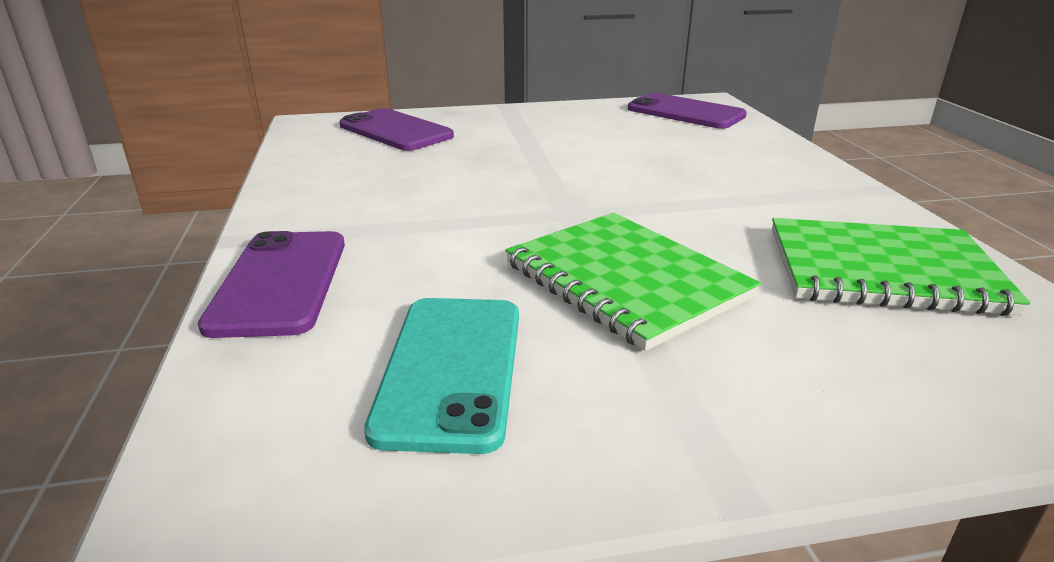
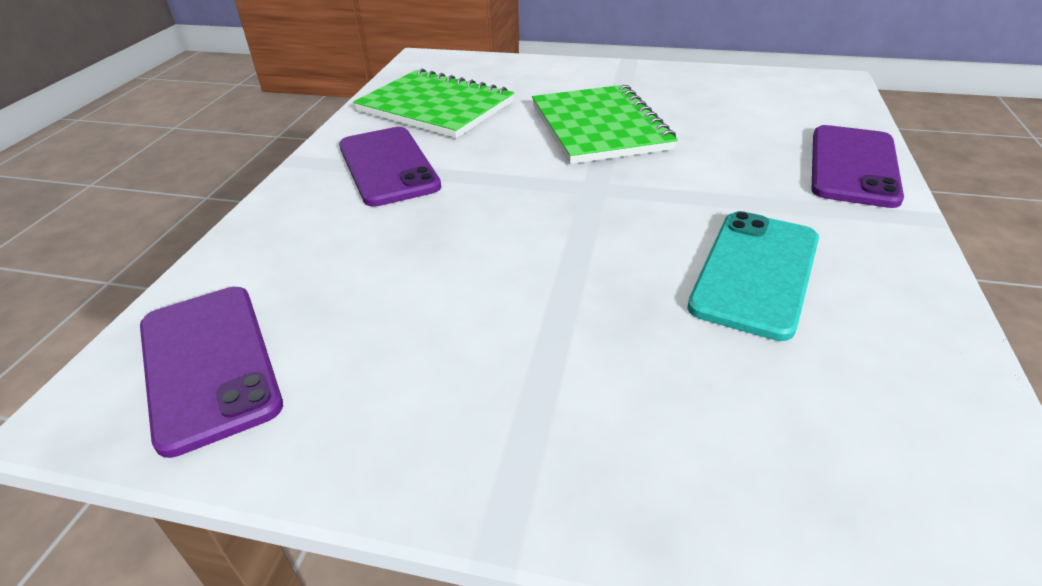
camera: 155 degrees left, 10 degrees up
purple phone [339,108,454,151] -> purple phone moved to [339,127,441,207]
turquoise phone [364,298,519,454] -> turquoise phone moved to [687,211,819,341]

